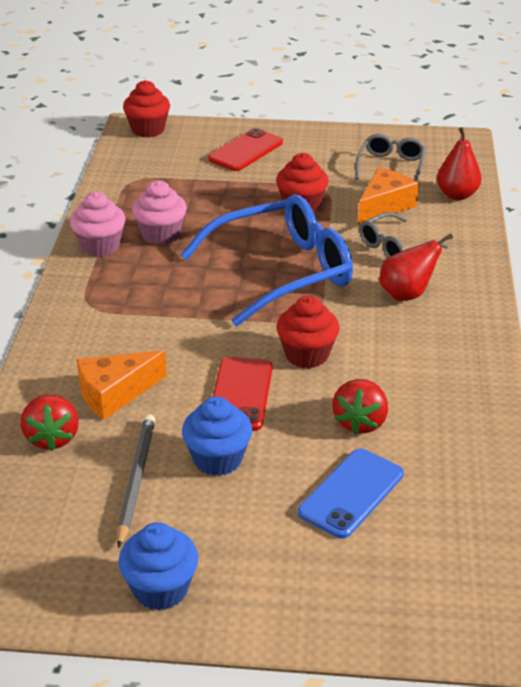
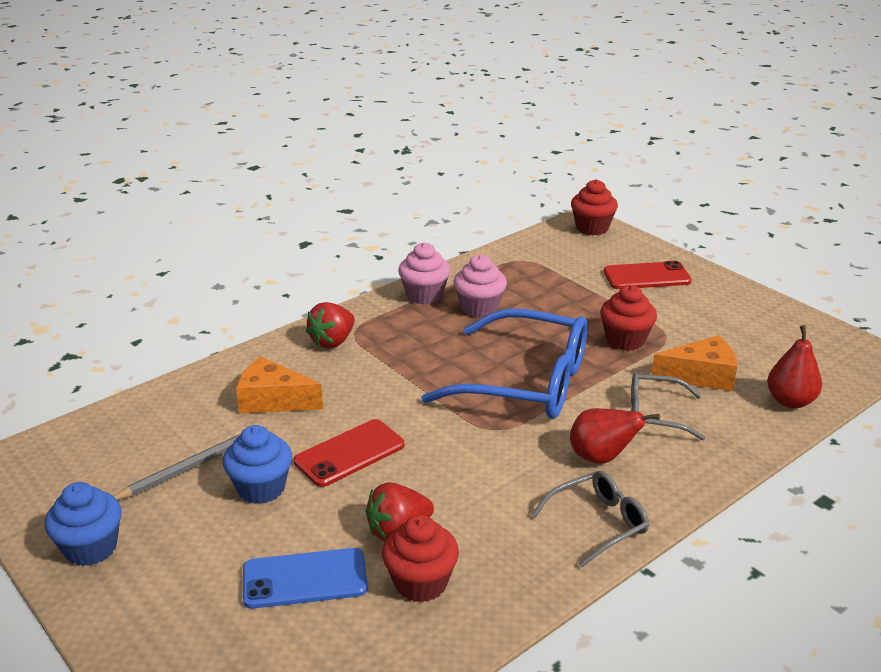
camera: 45 degrees right, 5 degrees down
red strawberry [21,394,79,451] -> red strawberry moved to [306,302,355,349]
red cupcake [276,296,339,369] -> red cupcake moved to [382,515,459,603]
grey glasses [355,134,426,182] -> grey glasses moved to [531,471,649,568]

